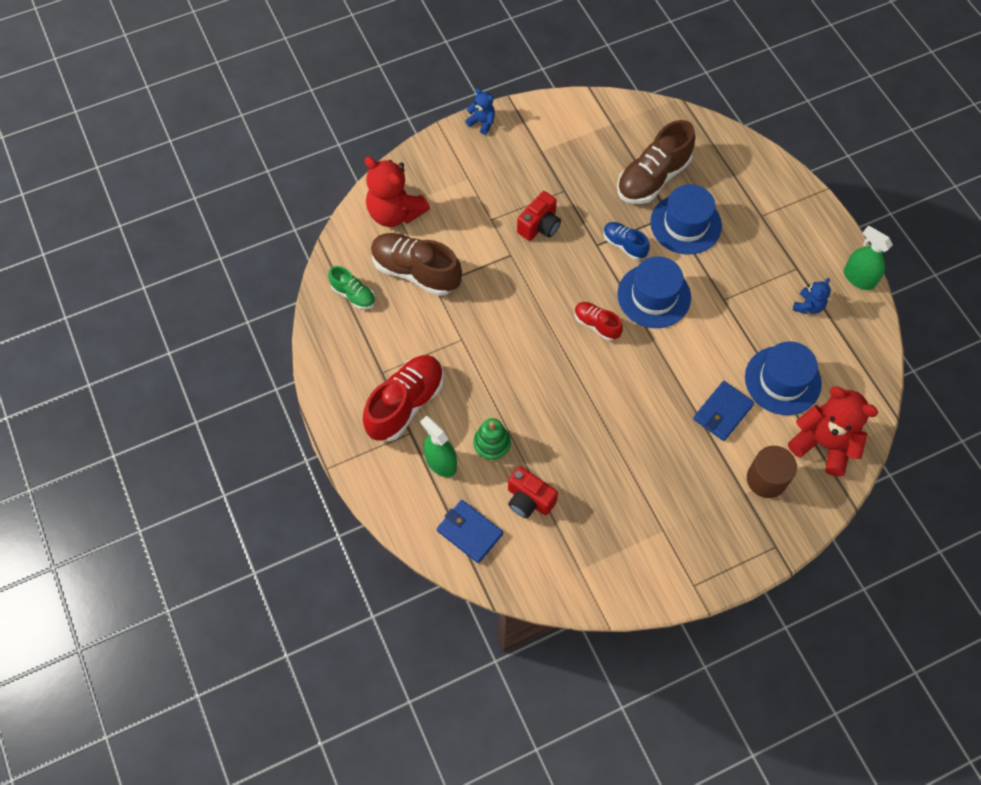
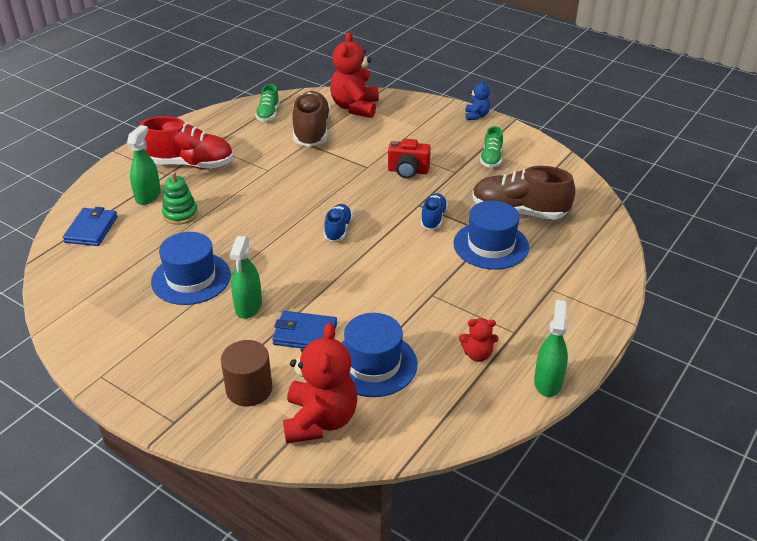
camera: 60 degrees right, 25 degrees down
red camera [508,466,558,518] -> none
red shoe [575,302,623,341] -> blue shoe [324,204,353,242]
blue hat [617,256,691,328] -> blue hat moved to [151,232,231,305]
blue teddy bear [793,278,831,314] -> red teddy bear [459,318,499,362]
none -> green spray bottle [230,236,262,319]
none -> green shoe [480,126,503,168]

